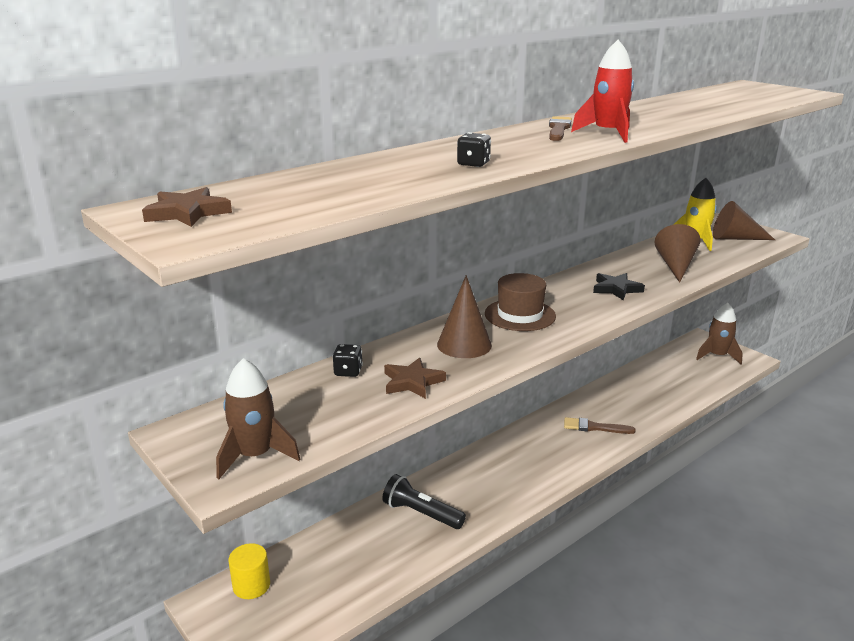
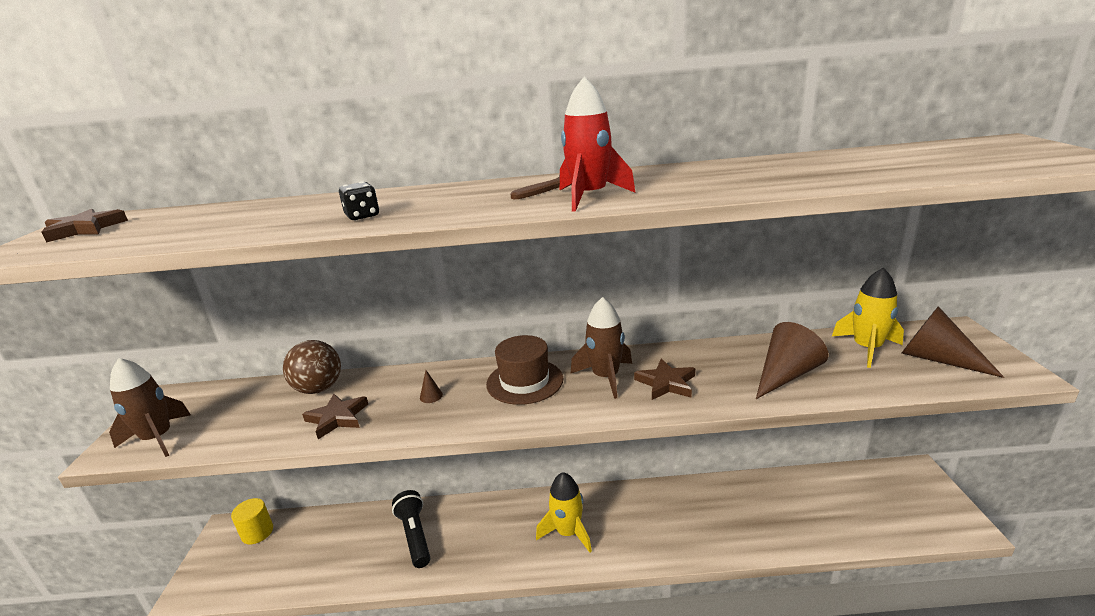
camera: 40 degrees right, 0 degrees up
black dice [332,344,363,377] -> brown ball [283,340,341,394]
brown cone [437,275,492,358] -> brown cone [420,370,443,403], size x0.41
brown brush [564,417,636,434] -> none
black star [593,273,645,300] -> brown star [634,359,695,400]
brown rocket [696,303,743,364] -> brown rocket moved to [571,297,632,399]
none -> yellow rocket [536,472,592,553]

